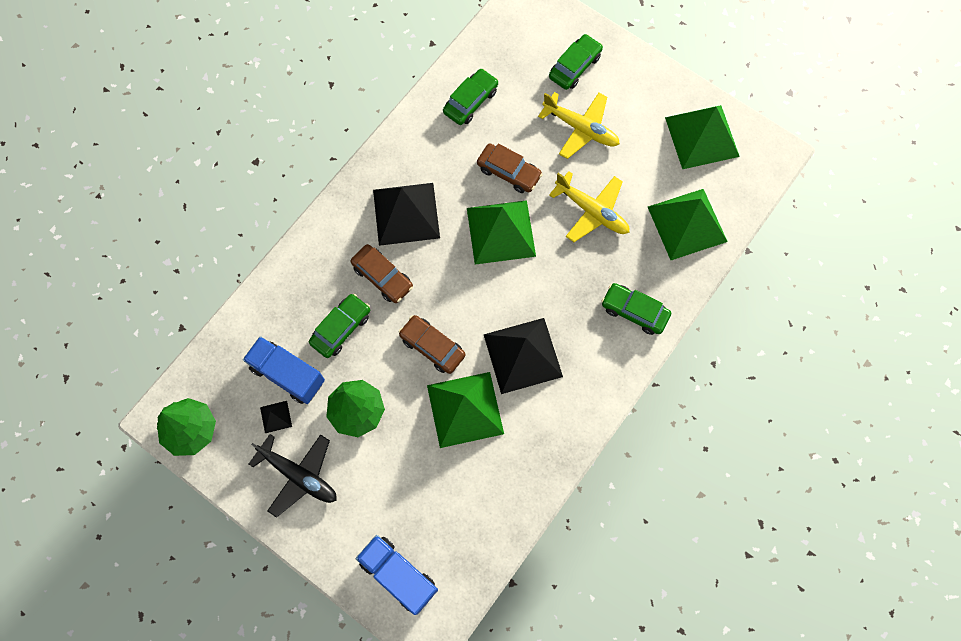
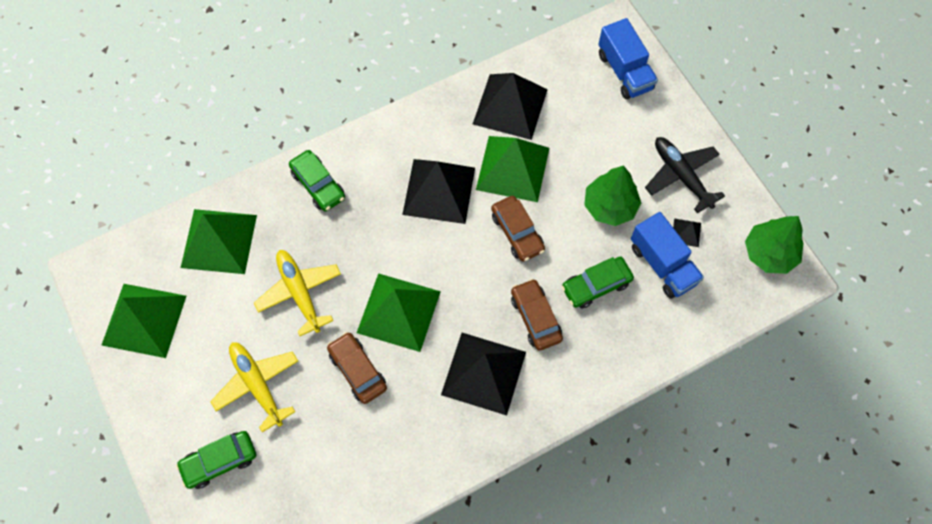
camera: 155 degrees left, 5 degrees down
green car [443,68,498,125] -> none
none -> black pyramid [473,73,548,140]

